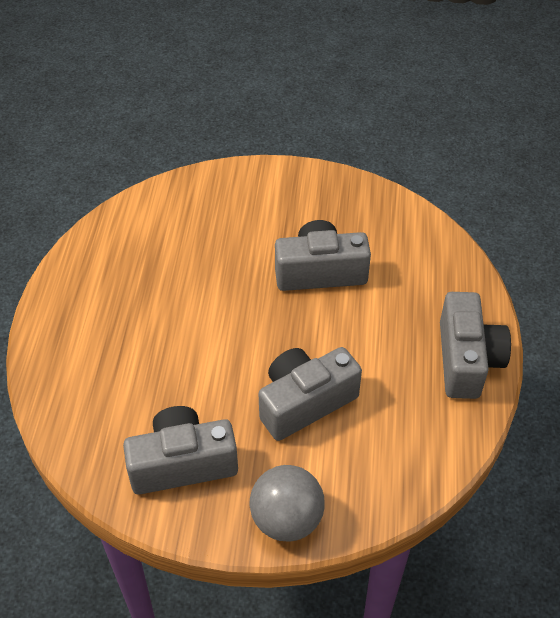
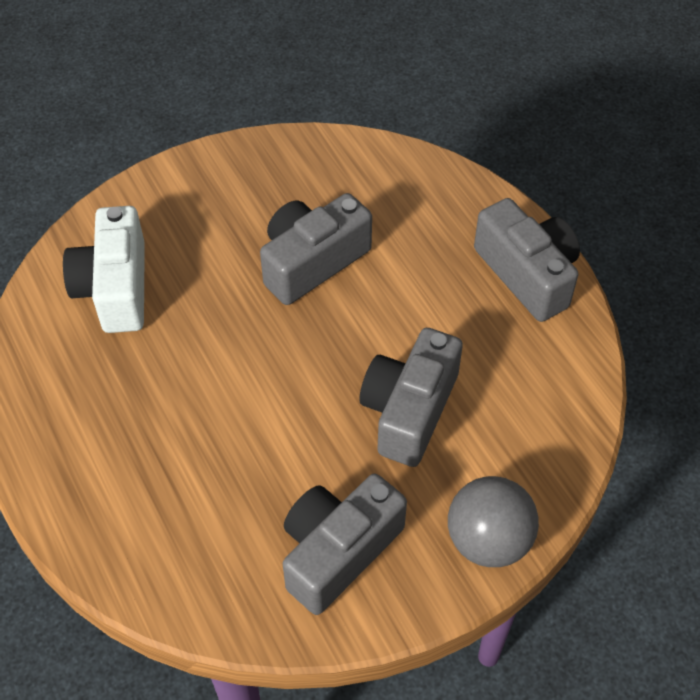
camera: 35 degrees left, 5 degrees up
none -> white camera [63,206,145,333]

